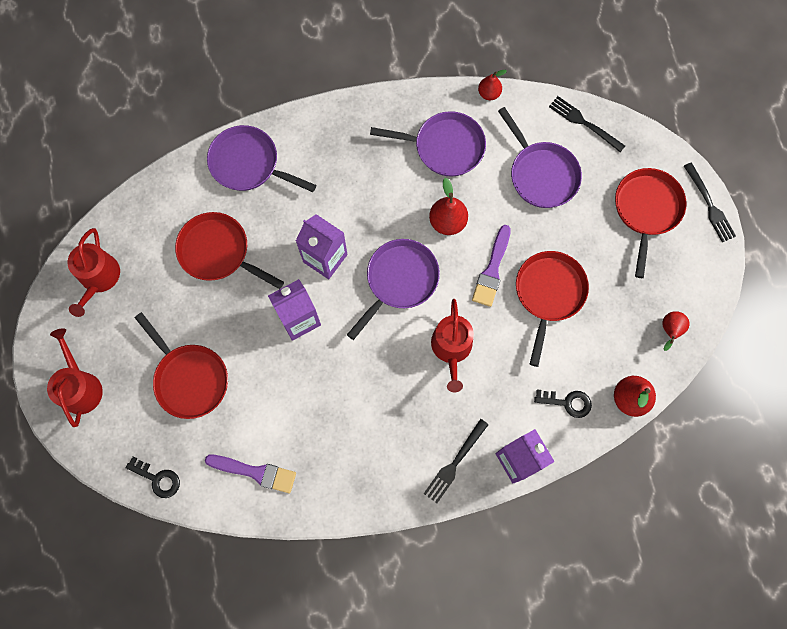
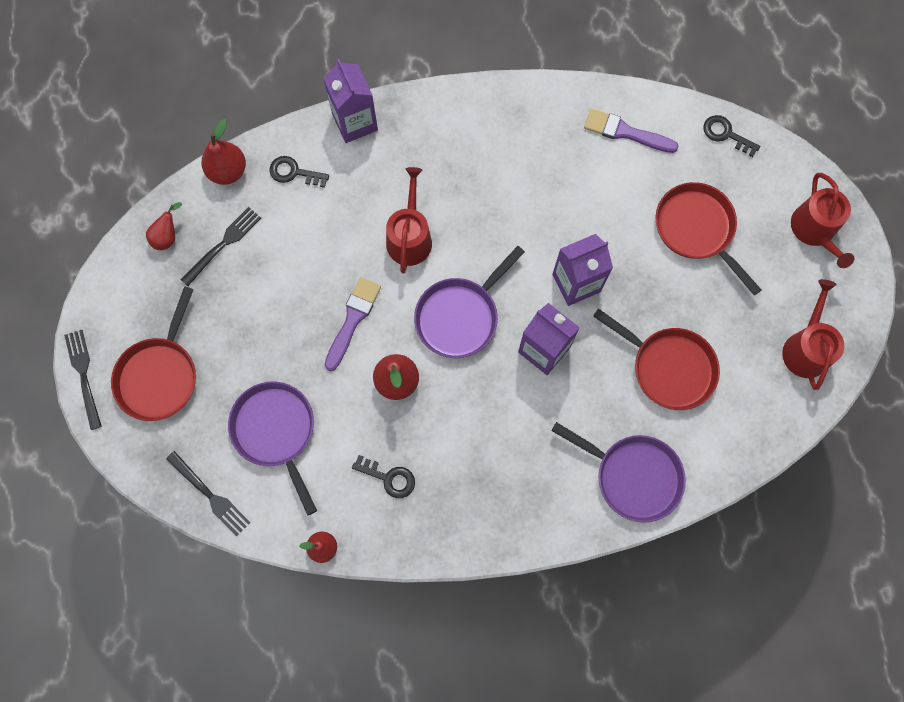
camera: 175 degrees left, 0 degrees up
purple pan [370,111,486,176] -> black key [352,455,415,498]
black fork [424,419,489,503] -> black fork moved to [180,207,261,286]
red pan [516,251,589,367] -> none

